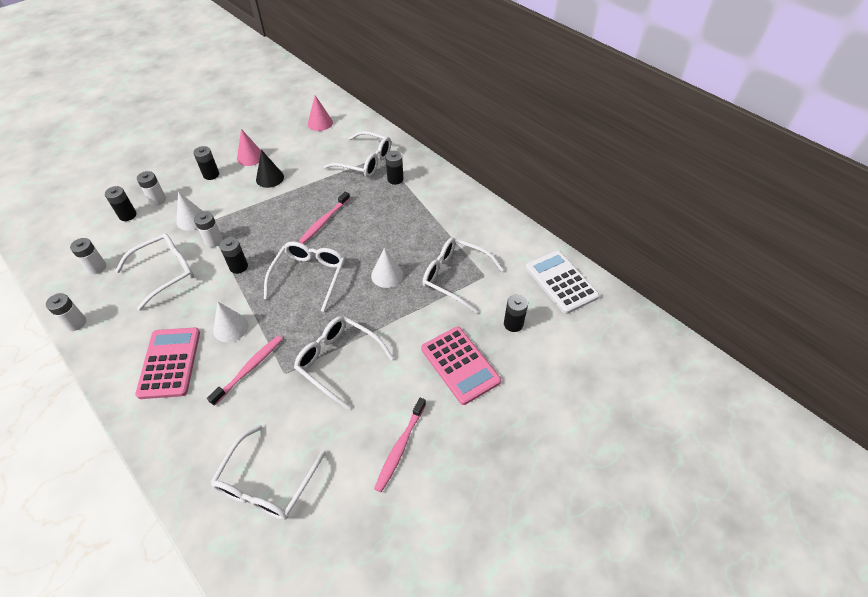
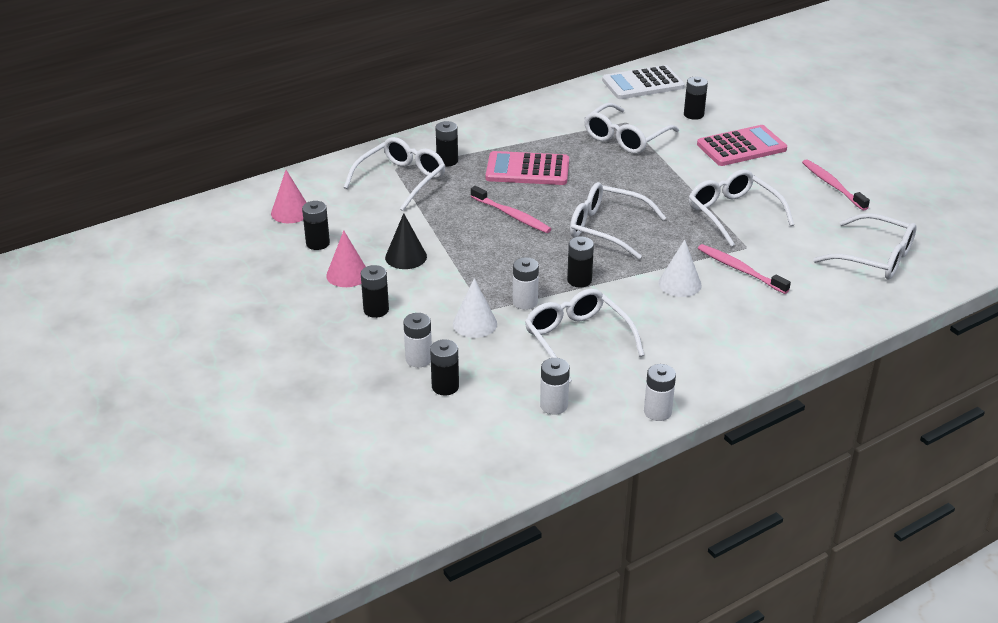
camera: 80 degrees left, 15 degrees down
pink calculator [135,328,200,399] -> pink calculator moved to [486,151,569,185]
white glasses [294,316,393,409] -> white glasses turned 105 degrees clockwise [689,169,794,247]
white cone [371,248,403,288] -> none
pink toothbrush [374,398,426,492] -> pink toothbrush turned 150 degrees counterclockwise [802,159,870,210]
none -> black battery [302,201,330,250]

